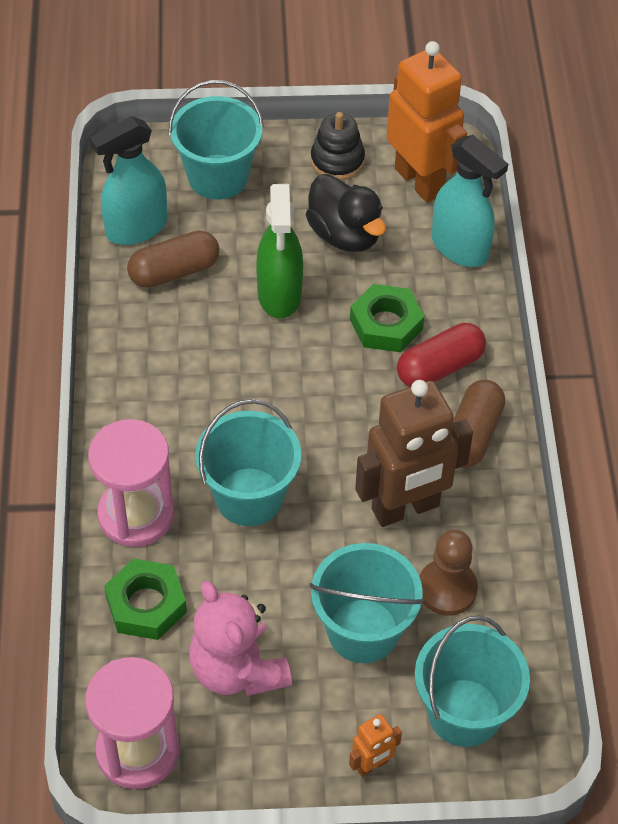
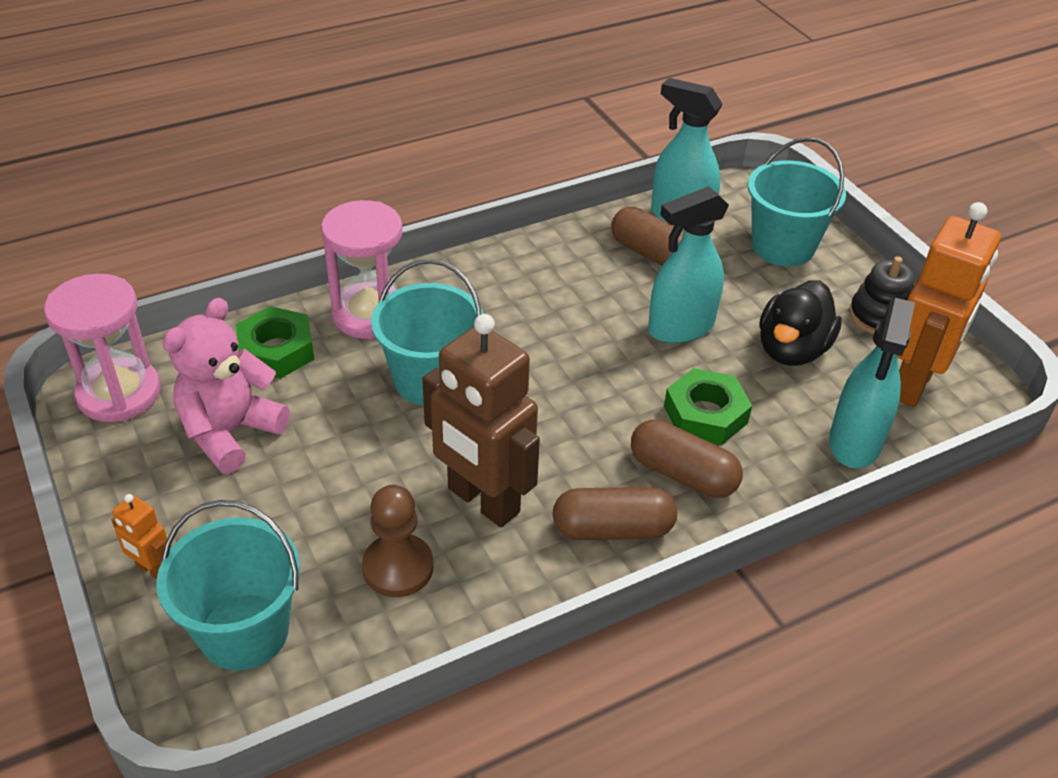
camera: 65 degrees right, 10 degrees down
green spray bottle [256,184,303,319] -> turquoise spray bottle [648,186,729,343]
turquoise bucket [309,543,424,663] -> none
red capsule [397,323,486,387] -> brown capsule [631,419,743,498]

